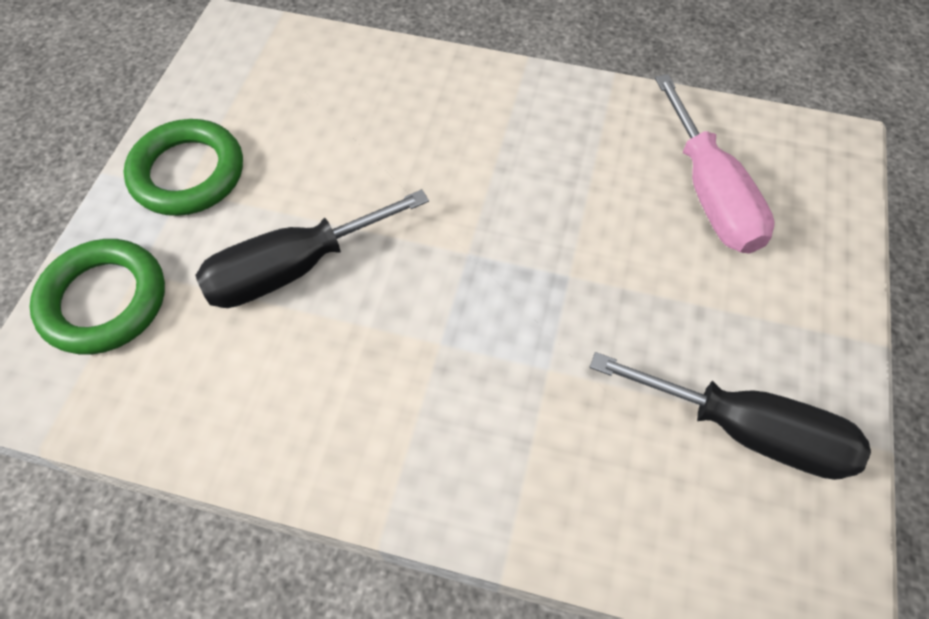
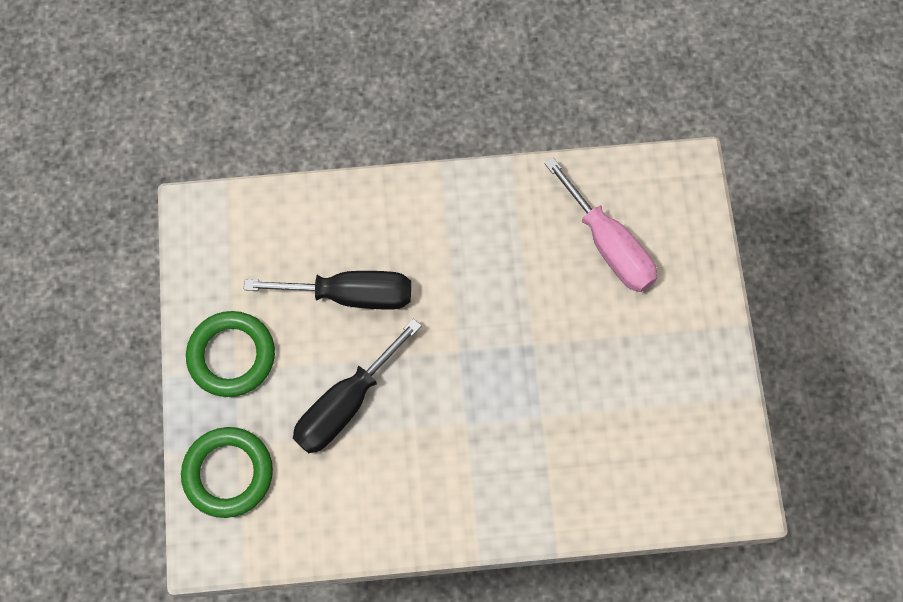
camera: 20 degrees left, 10 degrees up
black screwdriver [590,352,871,480] -> black screwdriver moved to [244,271,411,310]

